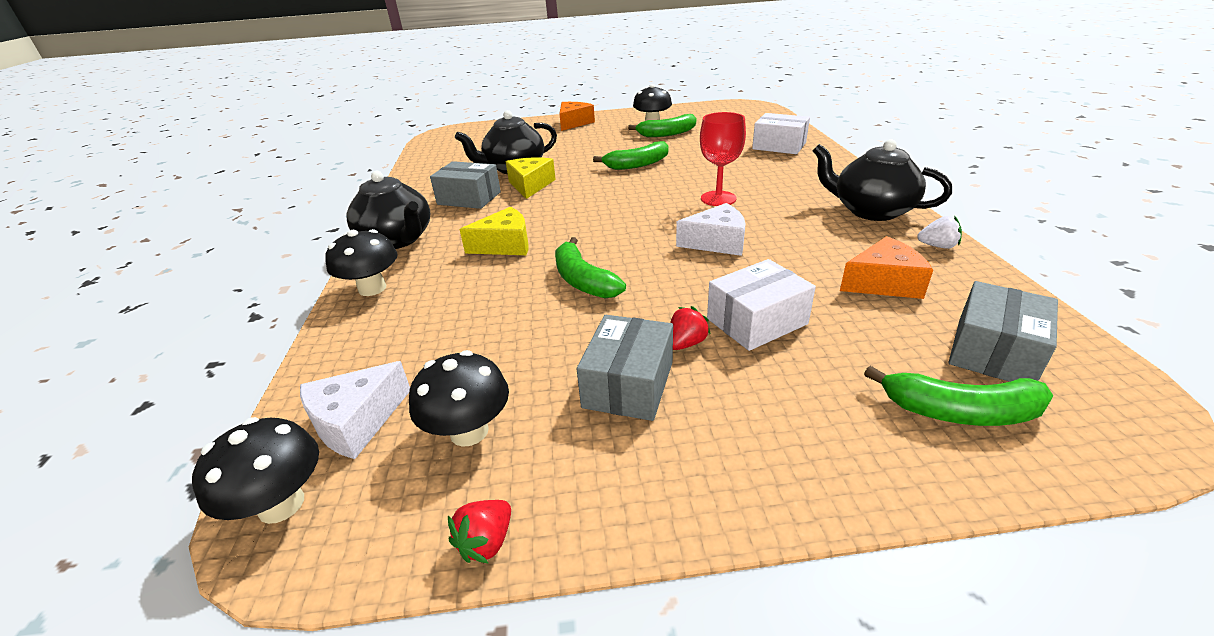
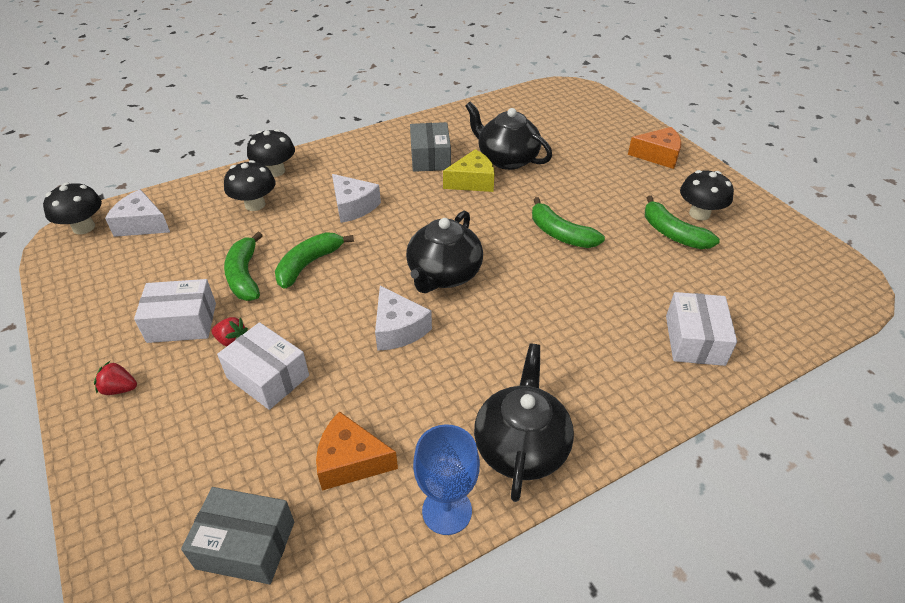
camera: 65 degrees right, 10 degrees up
black teapot [347,171,430,249] -> black teapot moved to [406,211,483,293]
black mushroom [409,350,509,447] -> black mushroom moved to [224,160,275,211]
red strawberry [448,500,511,564] -> red strawberry moved to [94,361,137,395]
yellow cheese [460,207,529,255] -> white cheese [332,174,381,223]
grey box [577,315,673,421] -> white box [134,279,216,343]
red goblet [700,112,746,206] -> none
orange cheese [840,236,933,299] -> orange cheese turned 135 degrees clockwise [316,411,398,491]
green banana [864,366,1053,426] -> green banana moved to [224,232,263,301]
white strawberry [917,216,962,249] -> blue goblet [413,424,480,535]

